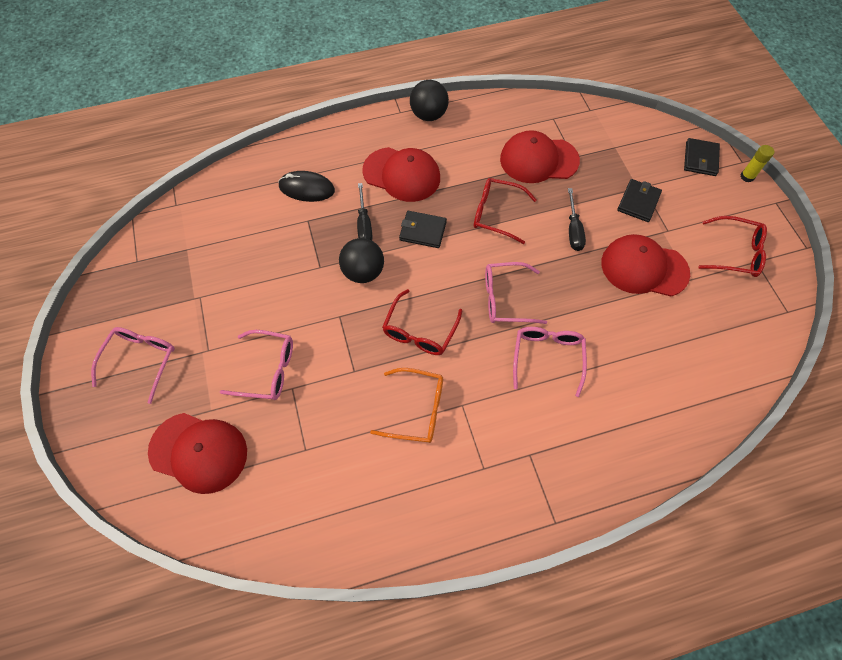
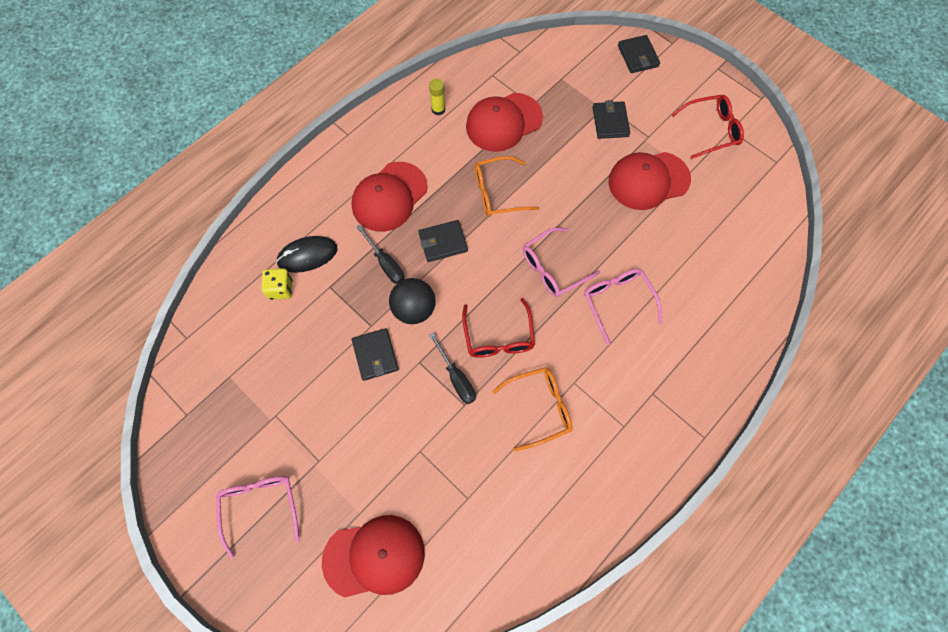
camera: 30 degrees left, 5 degrees up
pink glasses [220,330,293,400] -> none
red cap [362,147,440,202] -> red cap turned 135 degrees clockwise [352,162,428,232]
black ball [410,80,449,121] -> none
red glasses [474,178,537,244] -> orange glasses [475,156,539,217]
black screwdriver [568,188,586,251] -> black screwdriver moved to [429,333,476,404]
yellow glue stick [740,145,774,183] -> yellow glue stick moved to [429,79,445,115]
none -> yellow dice [261,269,292,300]
none -> black wallet [352,328,399,381]

